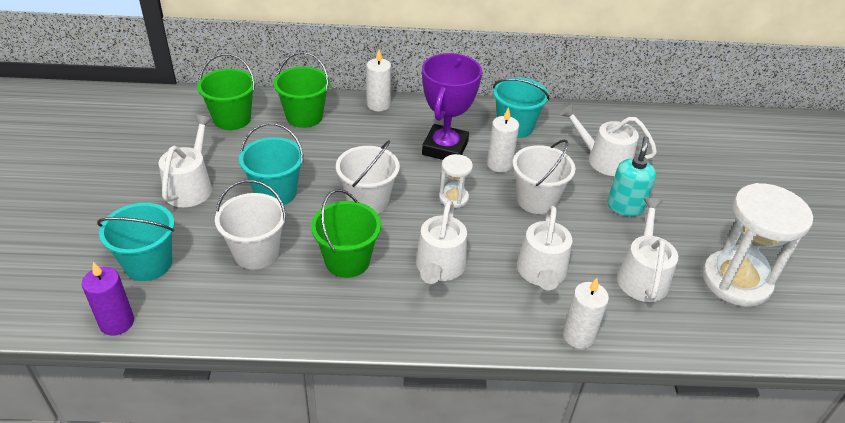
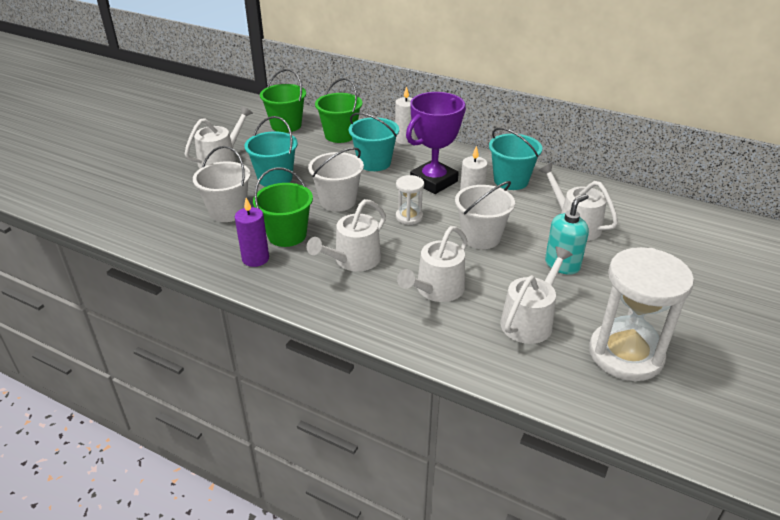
camera: 30 degrees right, 5 degrees down
purple candle [82,262,134,336] -> purple candle moved to [235,198,269,267]
turquoise bucket [97,203,174,281] -> turquoise bucket moved to [349,113,399,171]
white candle [563,278,609,349] -> none

